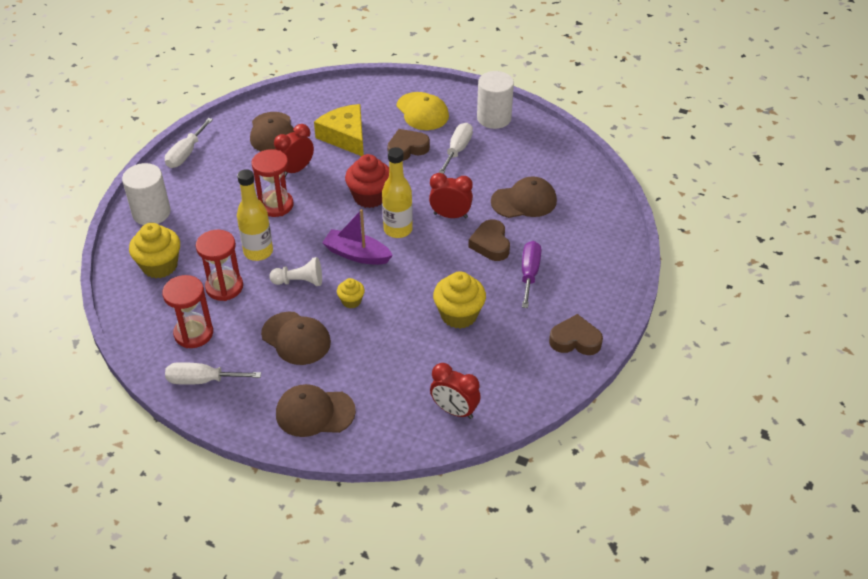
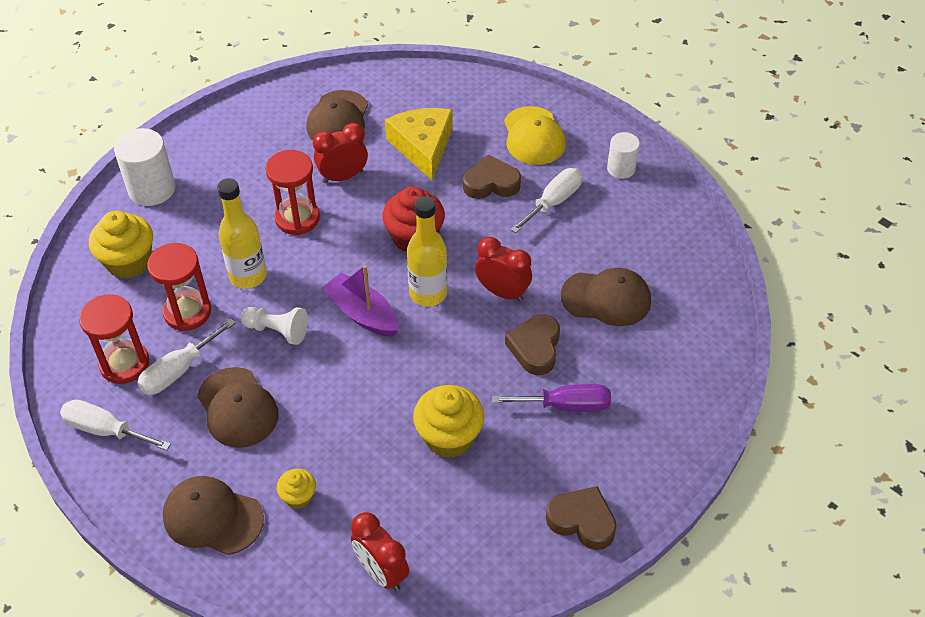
camera: 20 degrees right, 5 degrees up
white screwdriver [165,118,213,168] -> white screwdriver moved to [137,318,235,395]
yellow cupcake [337,278,365,308] -> yellow cupcake moved to [277,469,316,509]
white cylinder [477,71,514,129] -> white cylinder [607,132,640,179], size x0.61
purple screwdriver [522,241,541,308] -> purple screwdriver turned 60 degrees clockwise [492,384,611,412]

